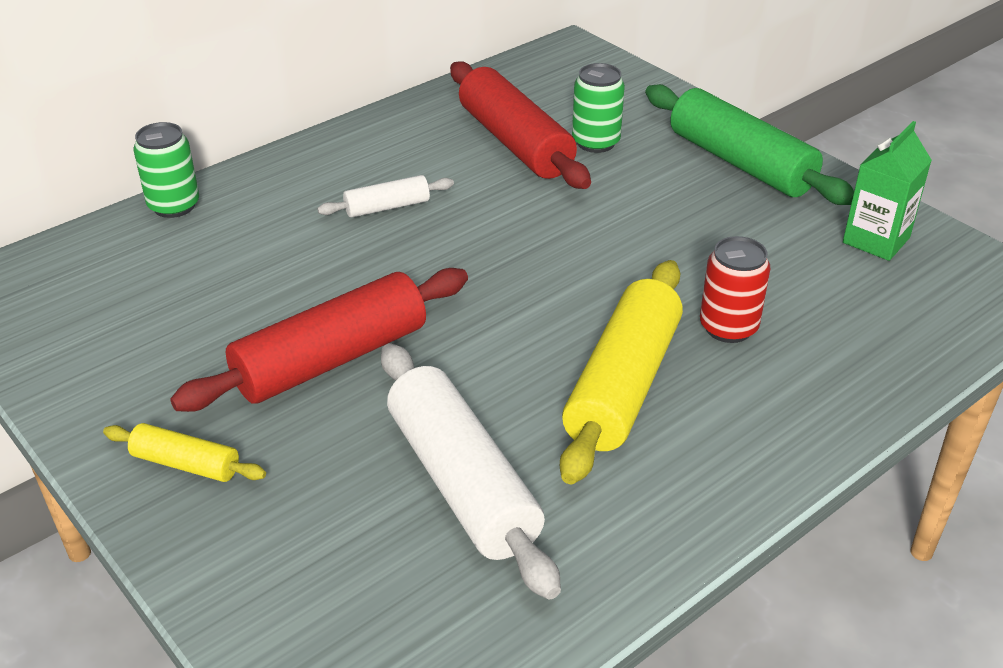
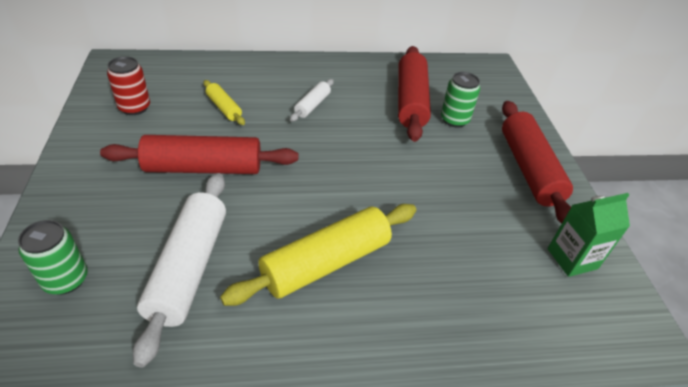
camera: 30 degrees right, 5 degrees up
yellow rolling pin [103,423,266,482] -> yellow rolling pin moved to [203,80,245,125]
green can [133,122,199,218] -> green can moved to [18,220,88,295]
white rolling pin [317,175,454,218] -> white rolling pin turned 75 degrees counterclockwise [290,79,334,122]
green rolling pin [645,84,854,205] -> red rolling pin [502,101,573,224]
red can [700,236,770,343] -> red can moved to [107,56,150,115]

